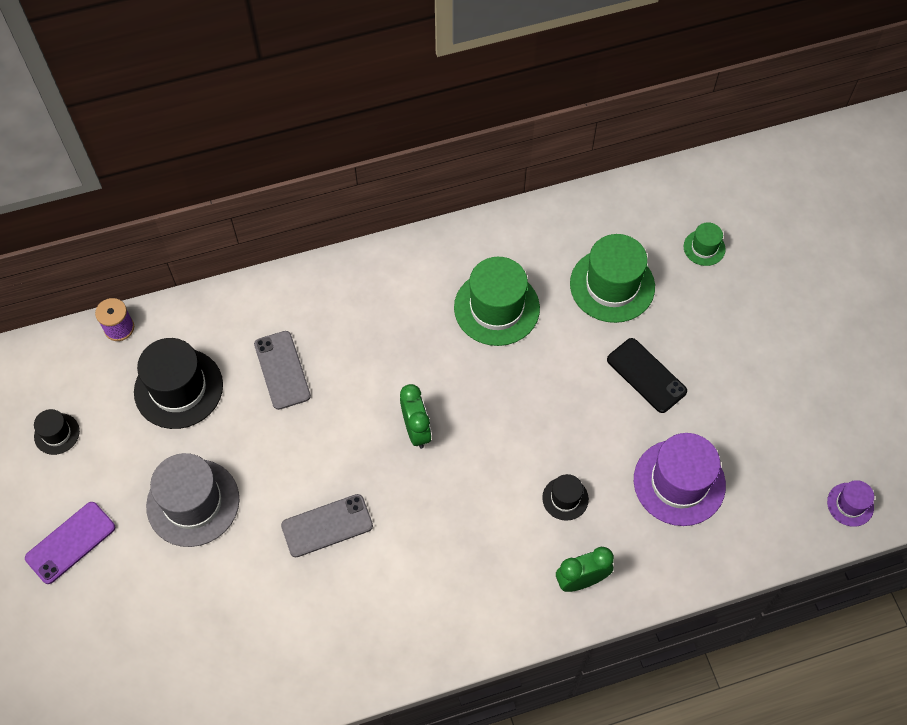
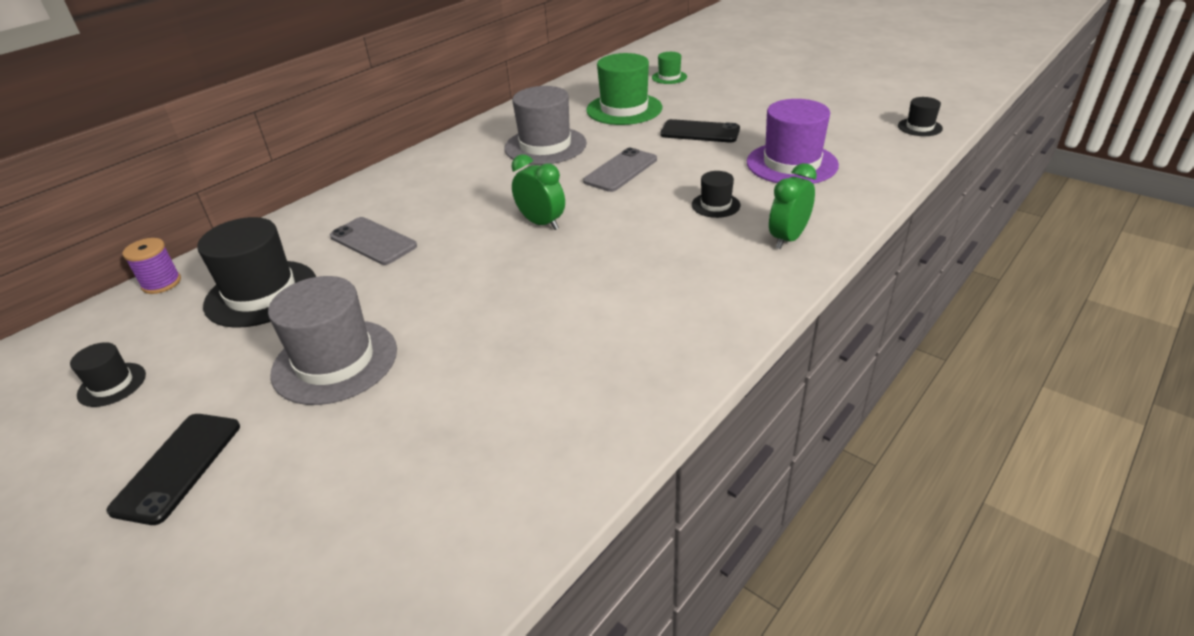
camera: 30 degrees left, 25 degrees down
purple phone [25,502,115,584] -> black phone [106,414,240,525]
grey phone [281,494,373,557] -> grey phone moved to [583,148,657,192]
green hat [454,257,540,346] -> grey hat [504,86,587,165]
purple hat [827,480,874,527] -> black hat [898,97,943,136]

